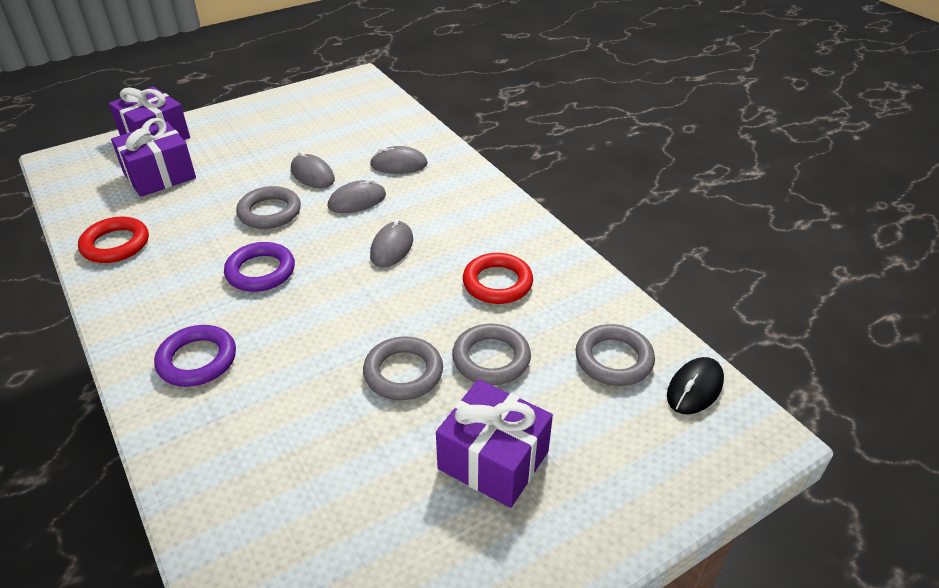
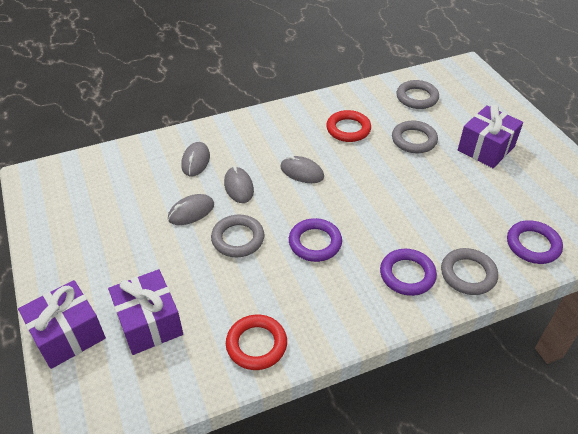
camera: 80 degrees left, 5 degrees up
grey ring [363,336,443,400] -> grey ring moved to [441,248,498,295]
black mouse [667,357,724,414] -> none
none -> purple ring [507,220,563,264]

